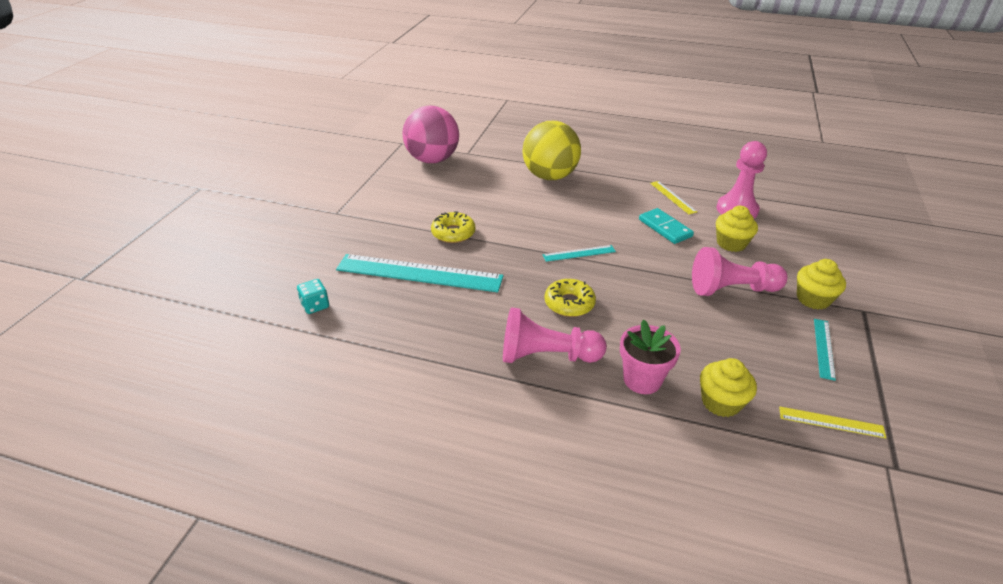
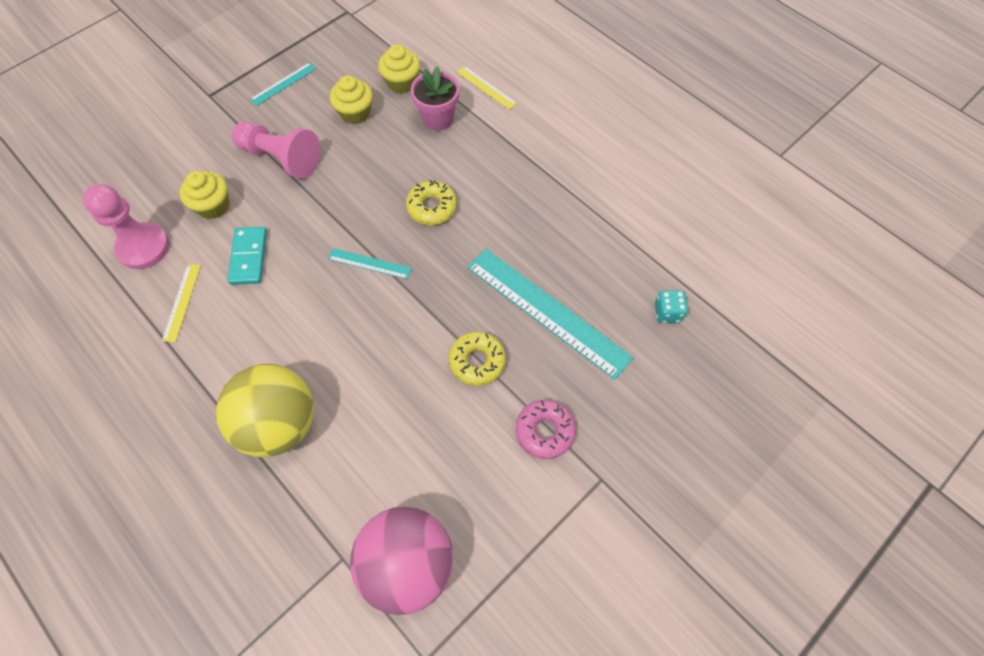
camera: 150 degrees left, 25 degrees up
pink pawn [503,307,607,363] -> none
yellow ruler [779,407,887,439] -> yellow ruler moved to [457,66,517,110]
yellow cupcake [797,259,846,310] -> yellow cupcake moved to [330,75,373,124]
none -> pink donut [516,400,576,459]

